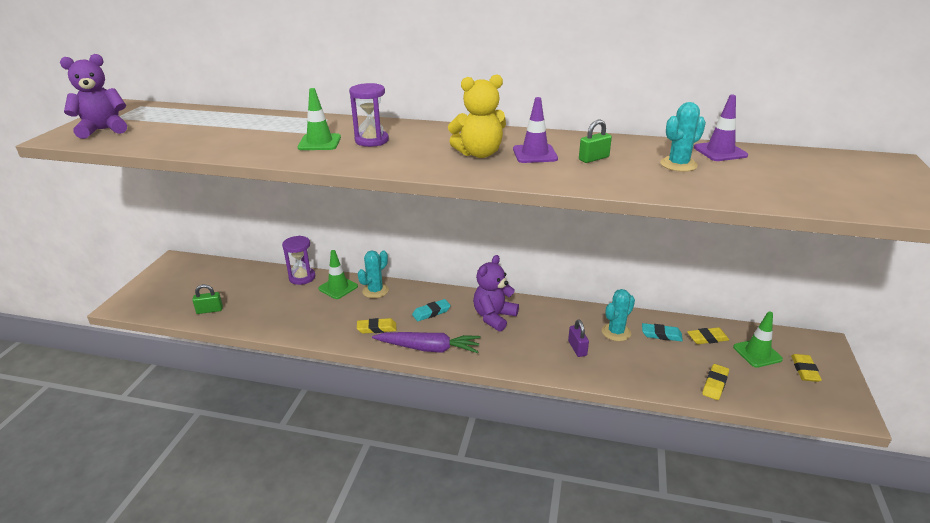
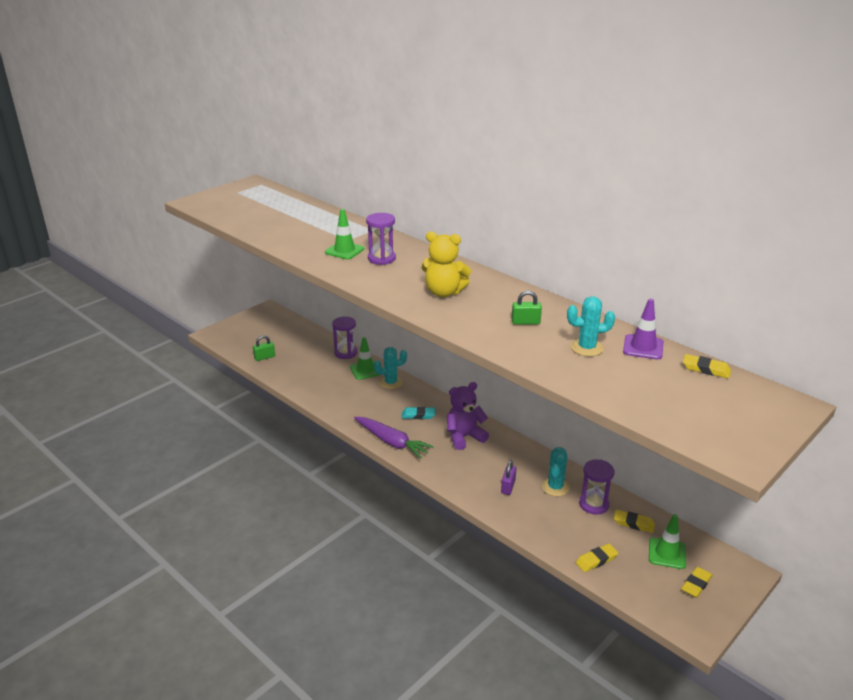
camera: 30 degrees right, 0 degrees up
purple teddy bear [60,54,127,139] -> none
green padlock [192,284,223,314] -> green padlock turned 45 degrees counterclockwise [253,335,275,361]
yellow eraser [357,318,396,334] -> yellow eraser moved to [683,354,731,378]
purple traffic cone [513,97,558,163] -> none
turquoise cactus [602,289,635,341] -> turquoise cactus turned 60 degrees counterclockwise [542,447,570,496]
turquoise eraser [642,323,683,342] -> purple hourglass [579,459,614,515]

